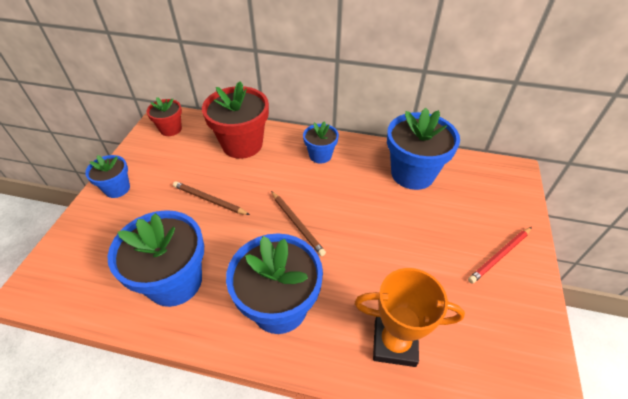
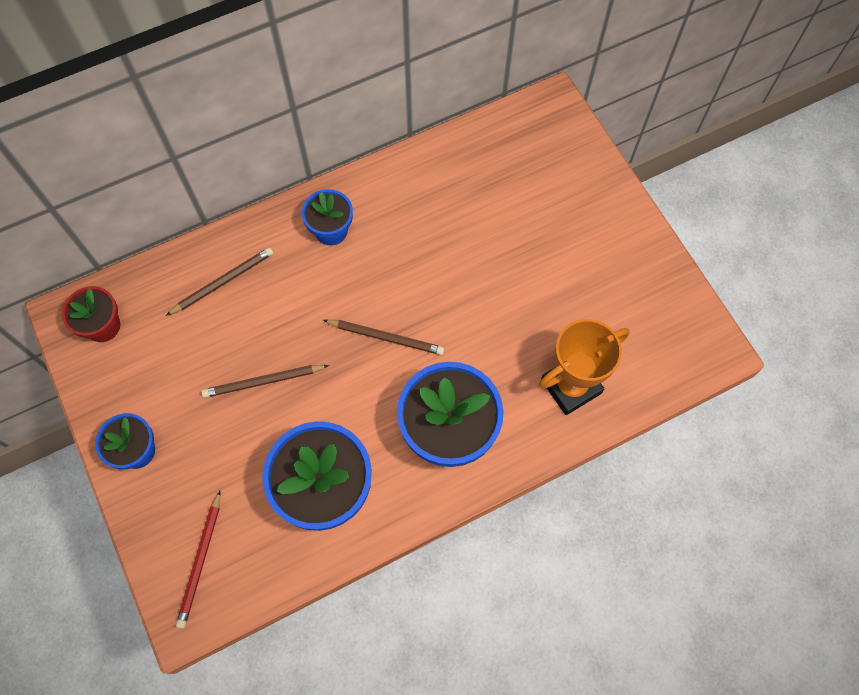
camera: 40 degrees left, 20 degrees up
red flower pot [202,81,269,159] -> brown pencil [166,247,273,316]
blue flower pot [387,108,460,190] -> none
red pencil [468,227,532,284] -> red pencil moved to [176,491,221,629]

